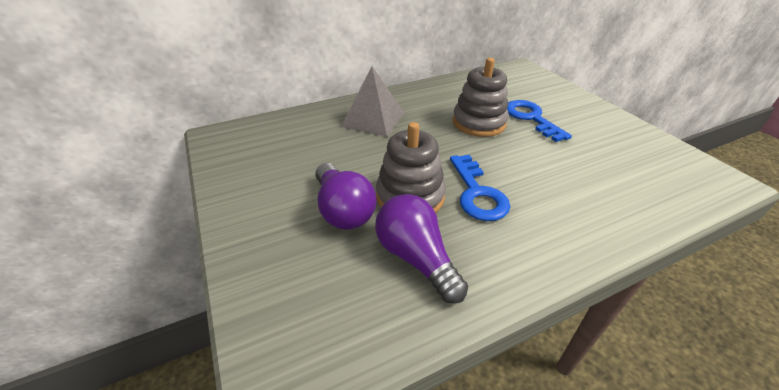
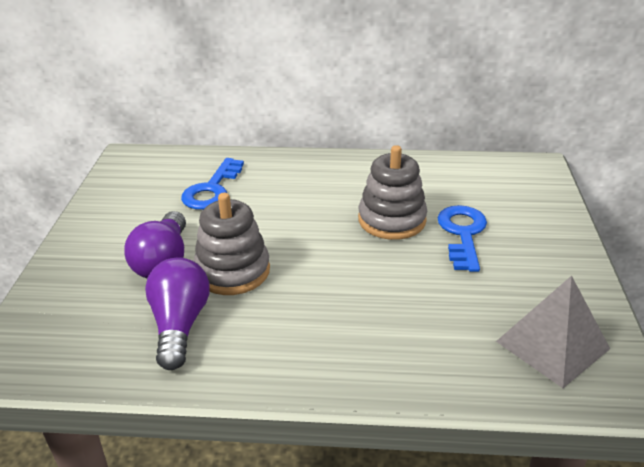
camera: 30 degrees right, 5 degrees down
grey pyramid [341,66,404,137] -> grey pyramid moved to [496,276,610,388]
blue key [450,155,510,221] -> blue key moved to [181,158,244,210]

